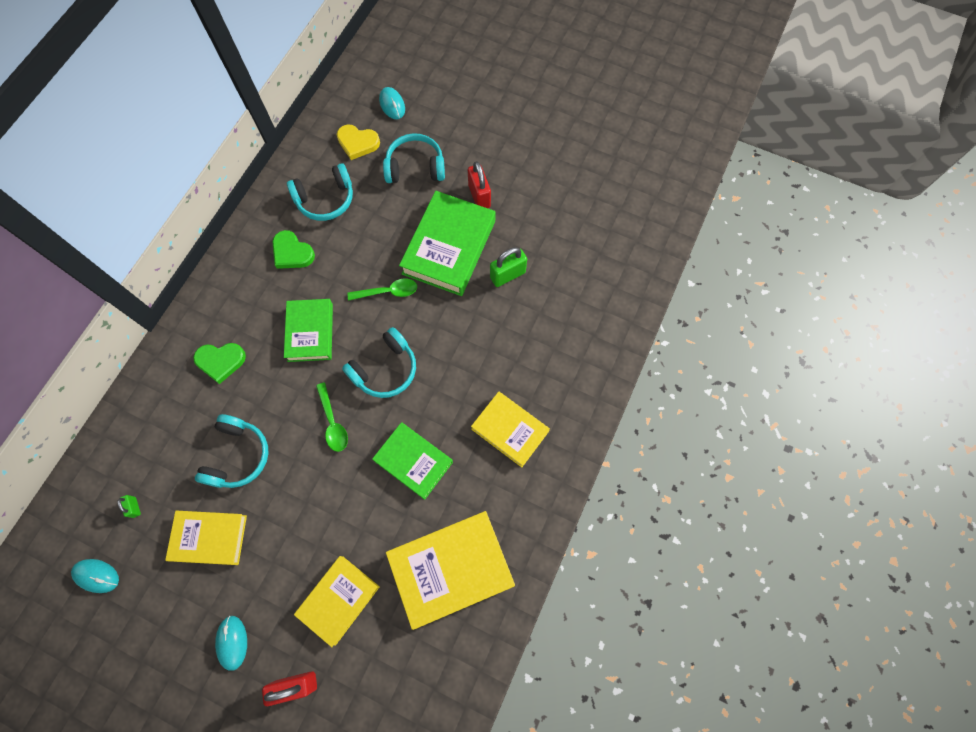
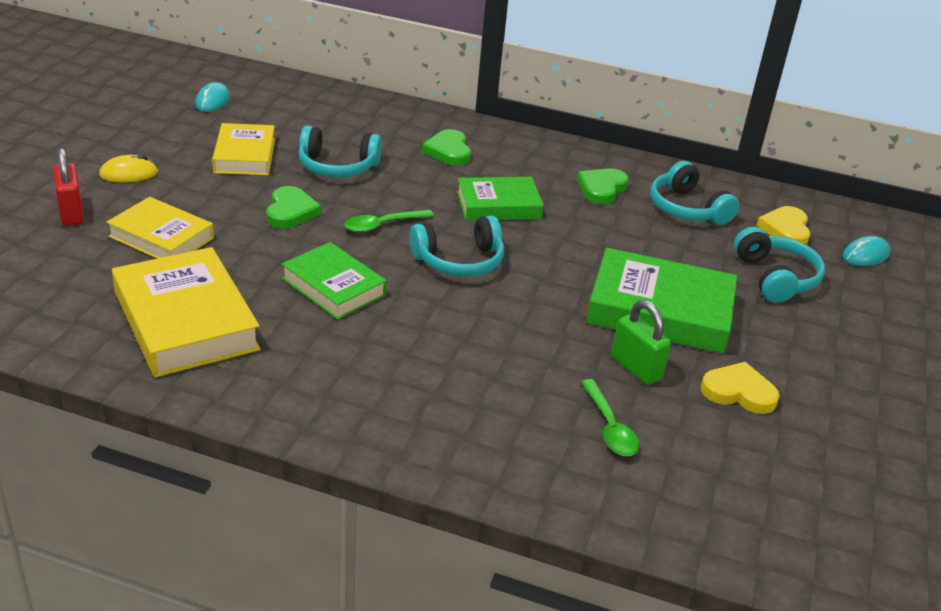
camera: 80 degrees right, 35 degrees down
green padlock [117,495,141,518] -> none
turquoise mouse [215,616,247,671] -> yellow mouse [99,155,158,183]
turquoise headphones [342,327,416,398] -> turquoise headphones turned 60 degrees counterclockwise [410,215,504,277]
green spoon [347,279,417,301] -> green spoon moved to [581,379,640,456]
green book [372,422,453,500] -> green book turned 75 degrees counterclockwise [282,242,387,320]
red padlock [468,161,491,208] -> none
yellow book [471,391,550,467] -> none
none -> green heart [266,186,321,229]
none -> yellow heart [701,362,780,414]

